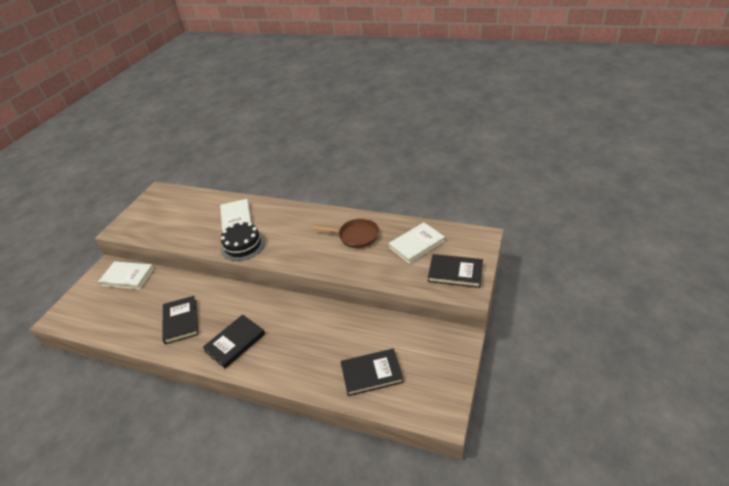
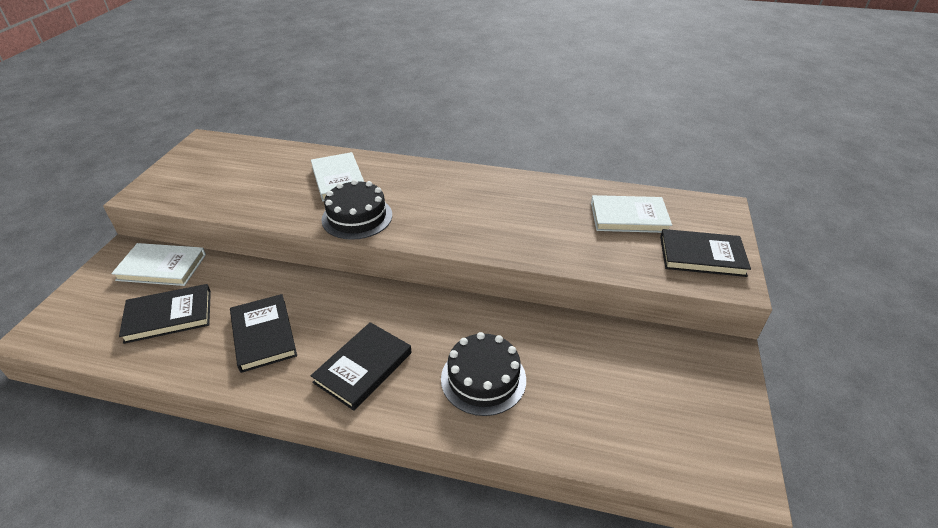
camera: 10 degrees left, 0 degrees up
brown pan [313,218,379,248] -> none
black book [340,348,404,396] -> black book moved to [119,284,211,344]
white book [389,222,445,264] -> white book turned 45 degrees clockwise [591,195,672,233]
none -> black cake [441,332,526,416]

